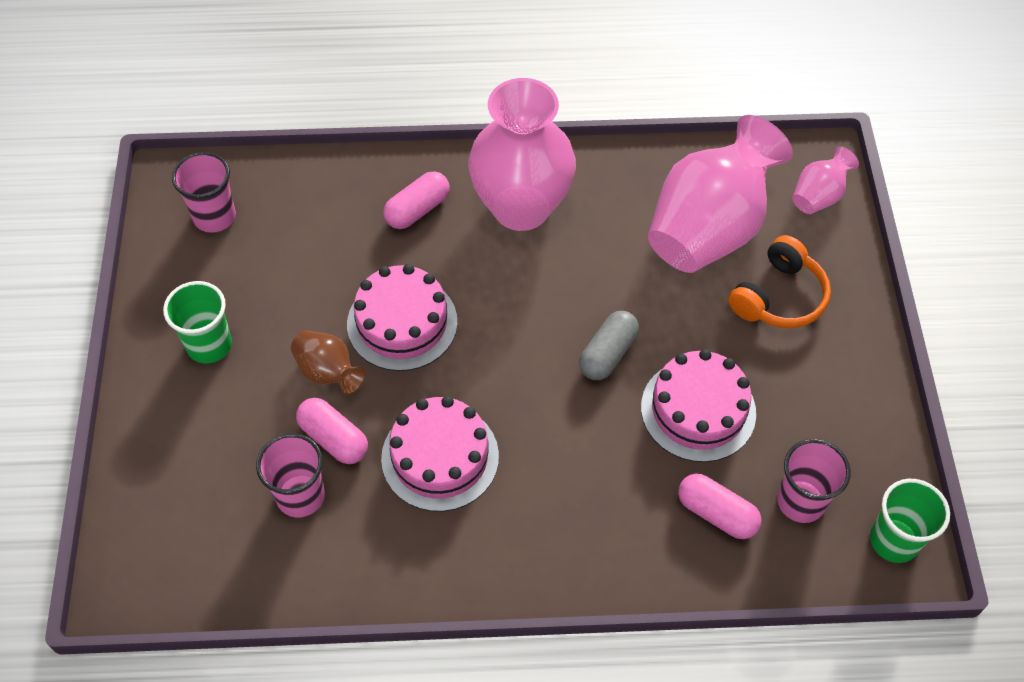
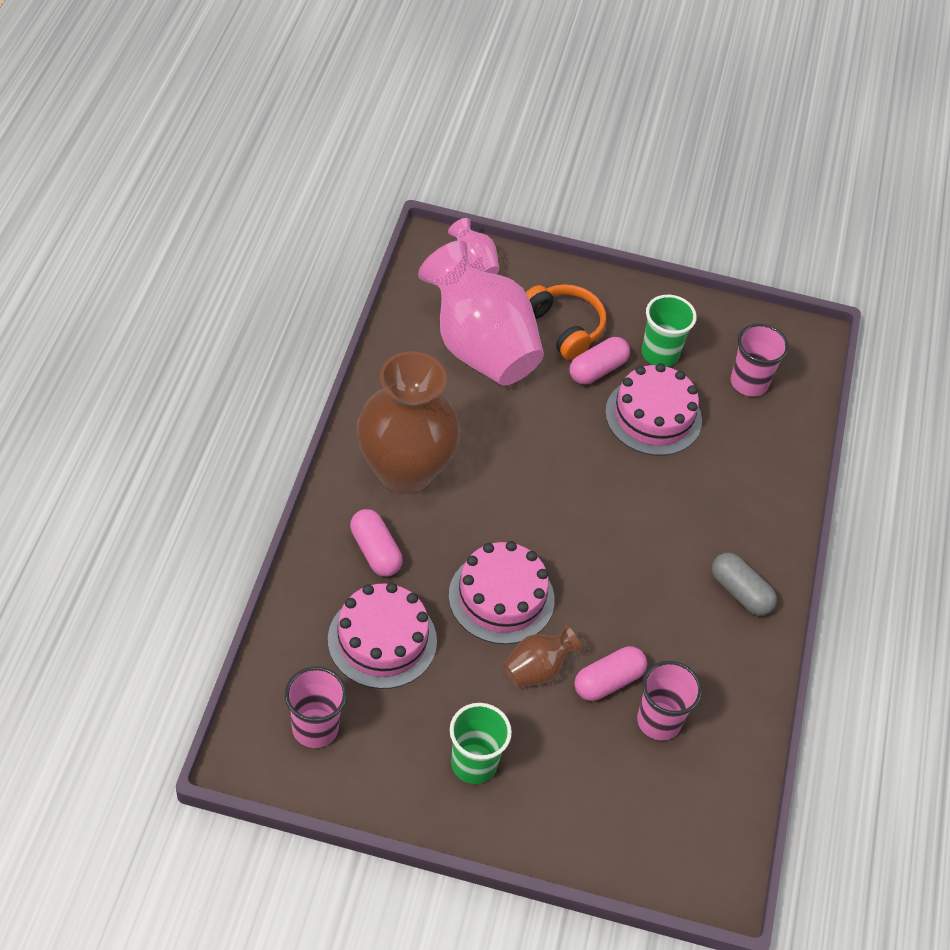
camera: 80 degrees left, 5 degrees down
pink cake [381,396,499,512] -> pink cake moved to [328,583,437,689]
pink vase [468,78,576,231] -> brown vase [357,351,460,494]
grey capsule [579,311,639,380] -> grey capsule moved to [712,553,777,616]
pink capsule [678,474,761,539] -> pink capsule moved to [569,337,630,384]
green cup [870,479,950,563] -> green cup moved to [641,295,697,367]

